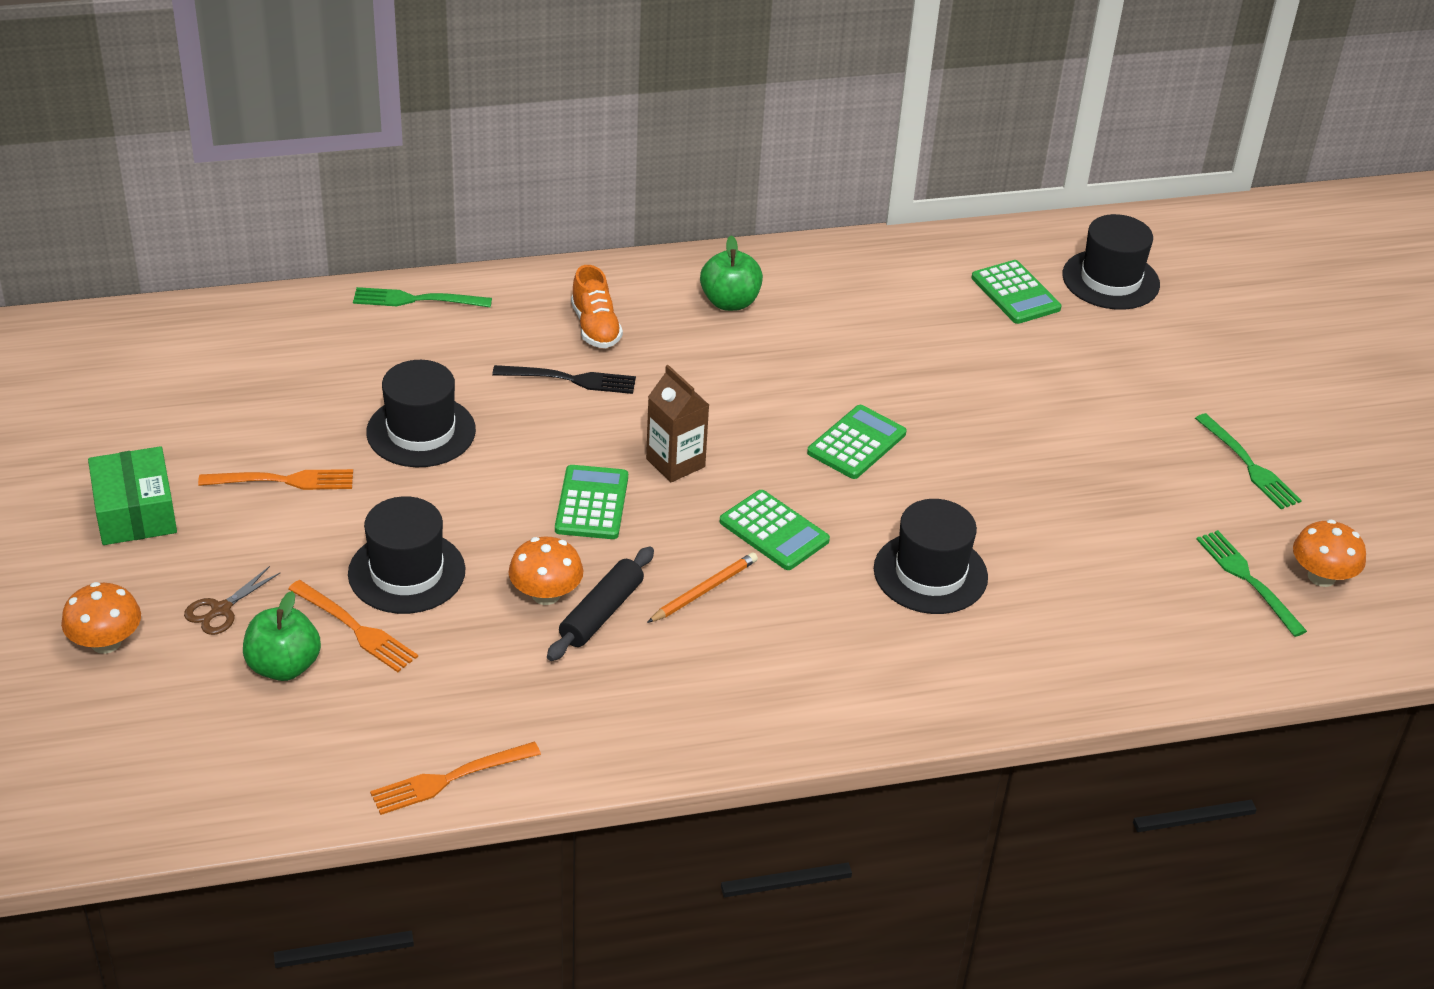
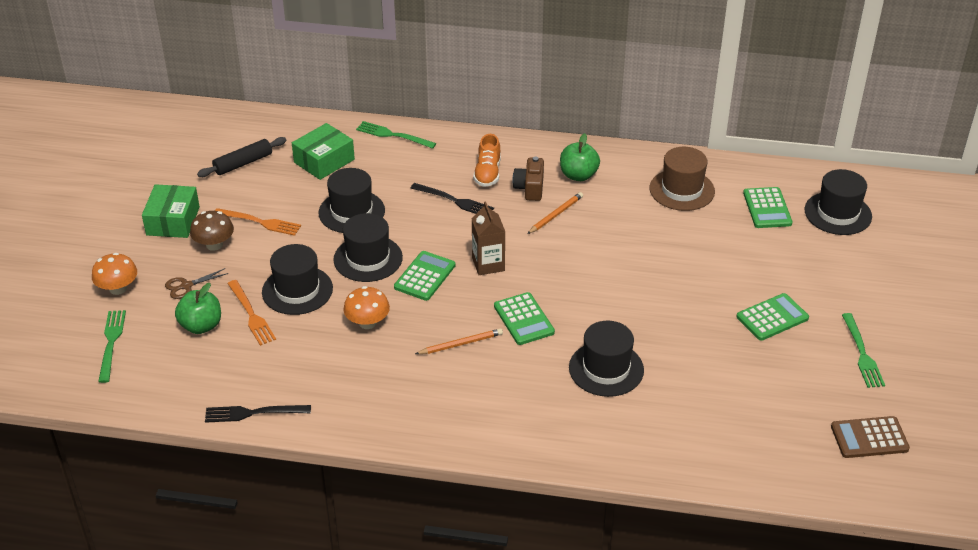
camera: 25 degrees right, 0 degrees up
orange fork [370,742,541,815] -> black fork [205,405,311,423]
black rolling pin [547,547,654,661] -> black rolling pin moved to [197,137,286,177]
green calculator [807,405,907,479] -> green calculator moved to [737,293,809,341]
green fork [1196,530,1307,637] -> green fork moved to [98,310,126,383]
orange mushroom [1293,519,1366,587] -> brown calculator [831,416,910,458]
none -> brown mushroom [190,211,234,251]
none -> green box [292,123,355,180]
none -> black hat [333,213,403,282]
none -> brown camera [512,156,544,201]
none -> orange pencil [527,192,583,234]
none -> brown hat [649,147,715,211]

